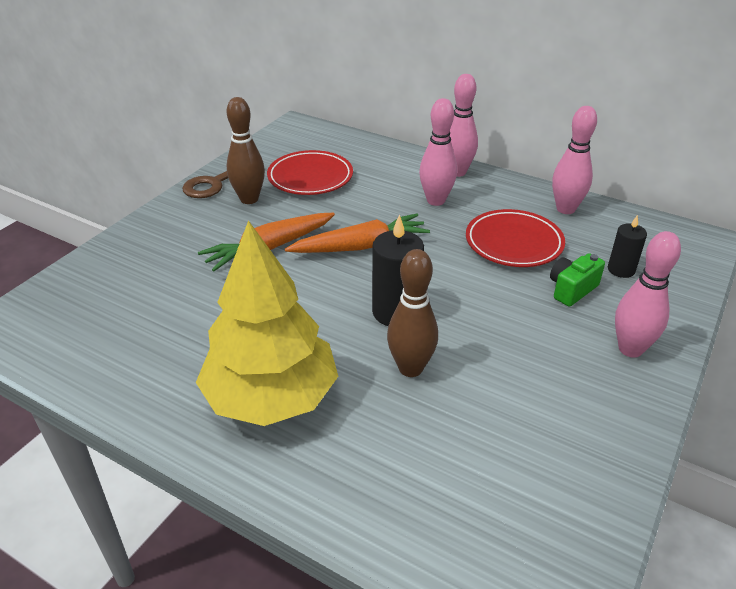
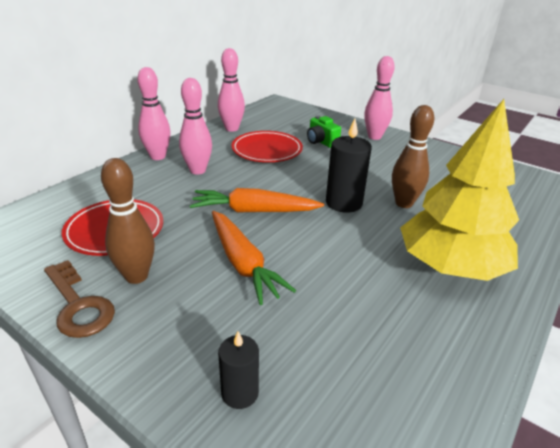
camera: 85 degrees left, 5 degrees down
orange carrot [285,214,430,253] -> orange carrot turned 75 degrees counterclockwise [190,188,324,212]
black candle [608,215,647,278] -> black candle moved to [218,331,259,409]

